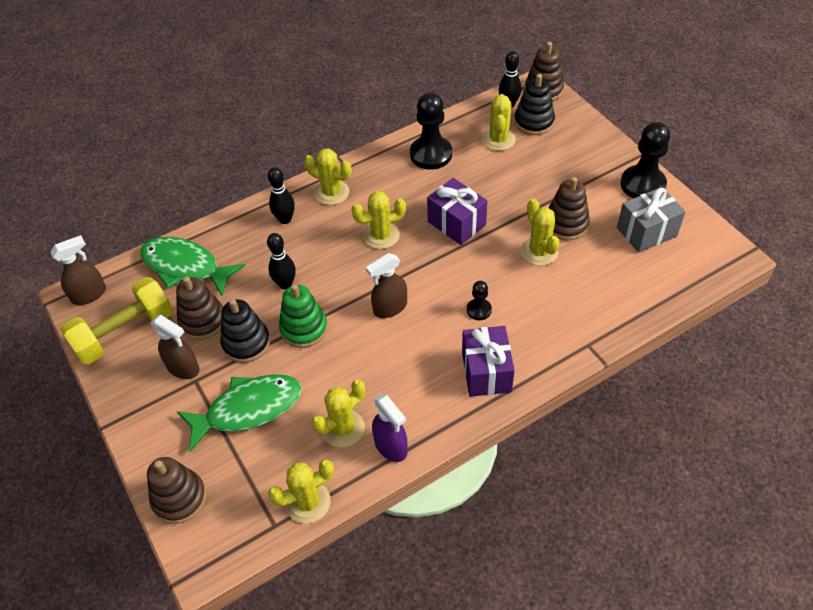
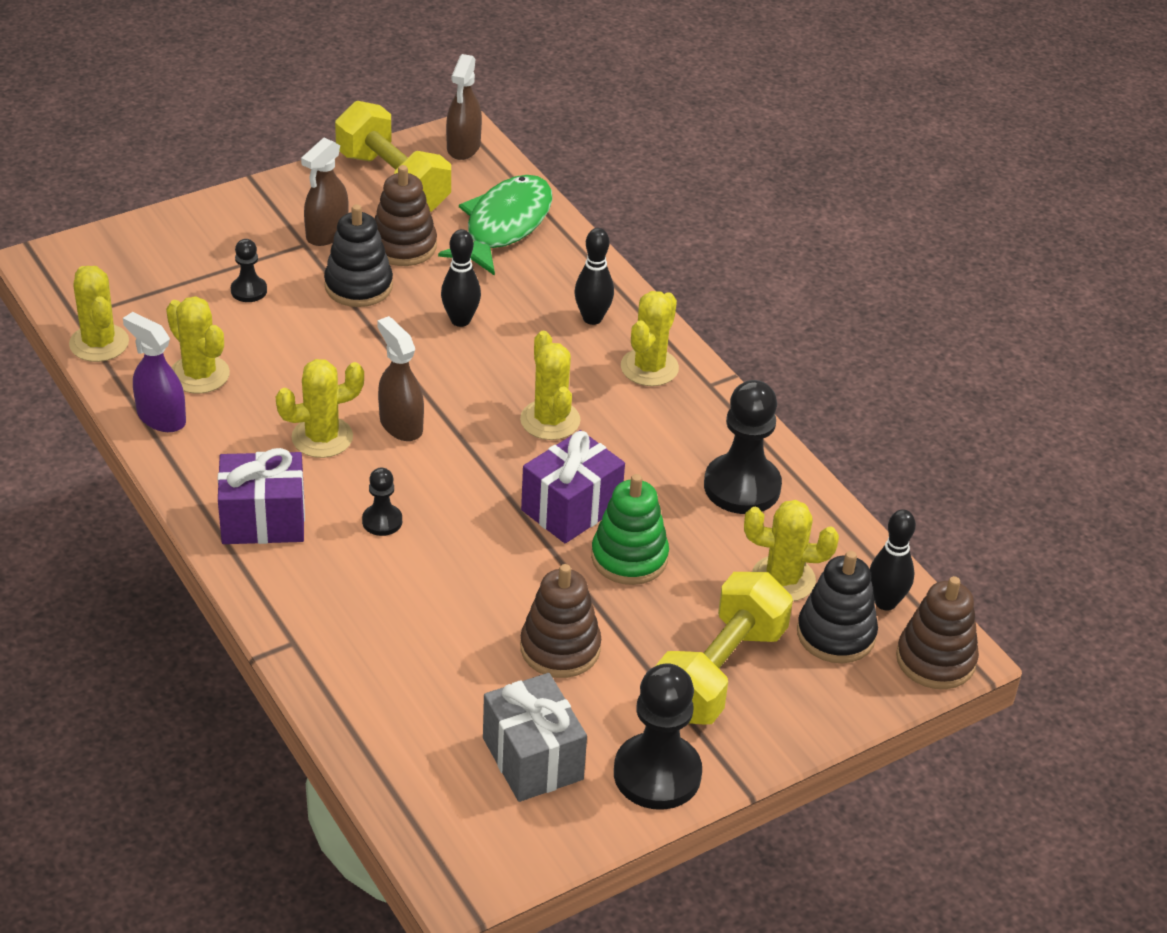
camera: 85 degrees right, 10 degrees down
brown spray bottle [50,235,106,305] -> brown spray bottle turned 45 degrees clockwise [446,54,482,160]
brown stacking toy [147,457,206,524] -> none
green fish [177,374,302,452] -> black pawn [231,239,267,302]
green stacking toy [279,284,328,348] -> green stacking toy moved to [591,474,669,585]
purple spray bottle [372,394,408,462] -> purple spray bottle turned 75 degrees clockwise [123,312,186,432]
yellow cactus [521,199,560,266] -> yellow cactus moved to [276,359,364,458]
none -> yellow dumbbell [656,572,793,725]

